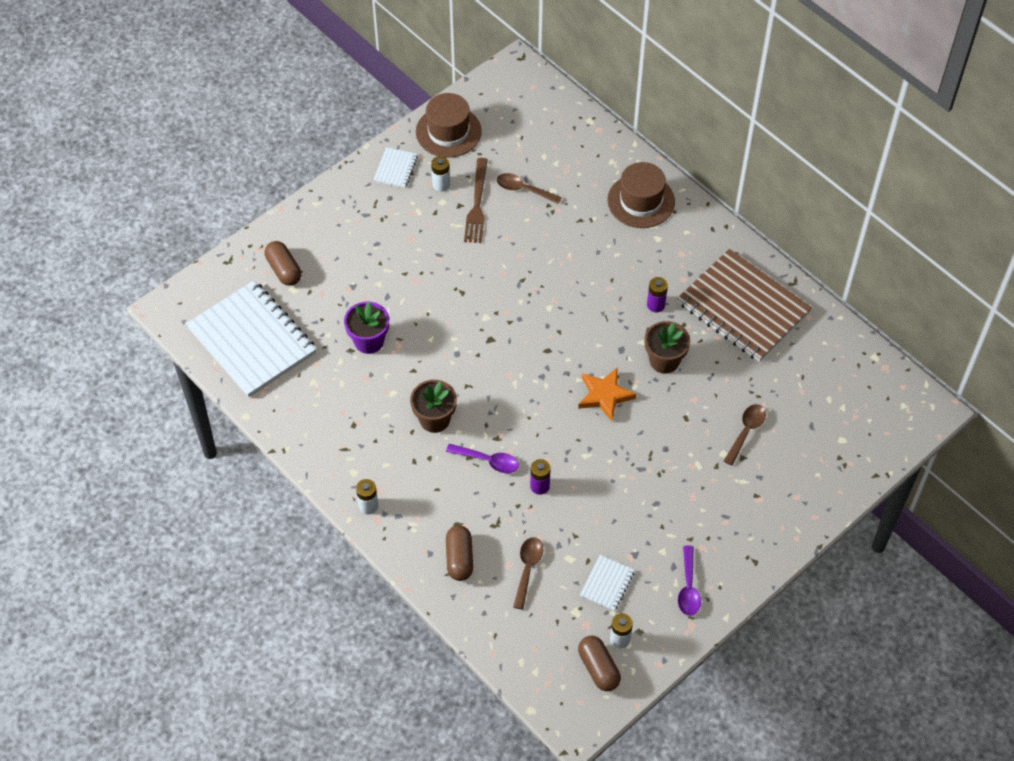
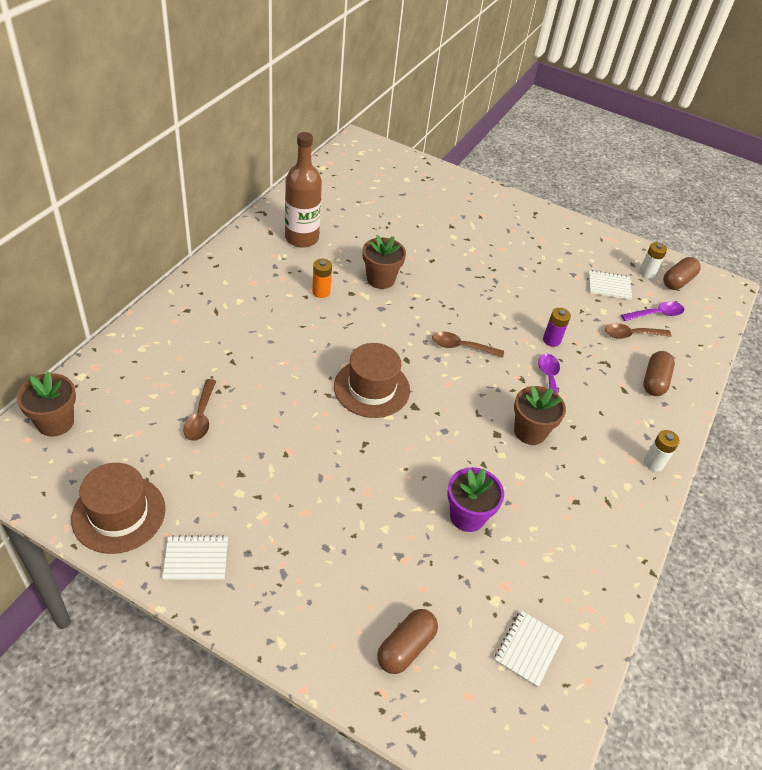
camera: 115 degrees left, 10 degrees down
white notebook [186,280,316,397] -> white notebook [494,610,563,687], size x0.42
white battery [431,156,450,192] -> none
brown capsule [446,526,473,581] -> brown capsule turned 45 degrees counterclockwise [643,351,675,396]
brown fork [464,158,488,243] -> none
orange star [578,367,636,421] -> none
brown hat [607,162,675,228] -> brown hat moved to [334,343,410,418]
purple battery [647,277,668,312] -> orange battery [312,259,332,298]
brown notebook [677,249,812,362] -> brown bottle [285,132,322,248]
purple spoon [678,545,701,616] -> purple spoon moved to [621,301,684,321]
brown spoon [724,404,766,465] -> brown spoon moved to [432,331,504,358]
none -> brown flower pot [17,372,76,436]

